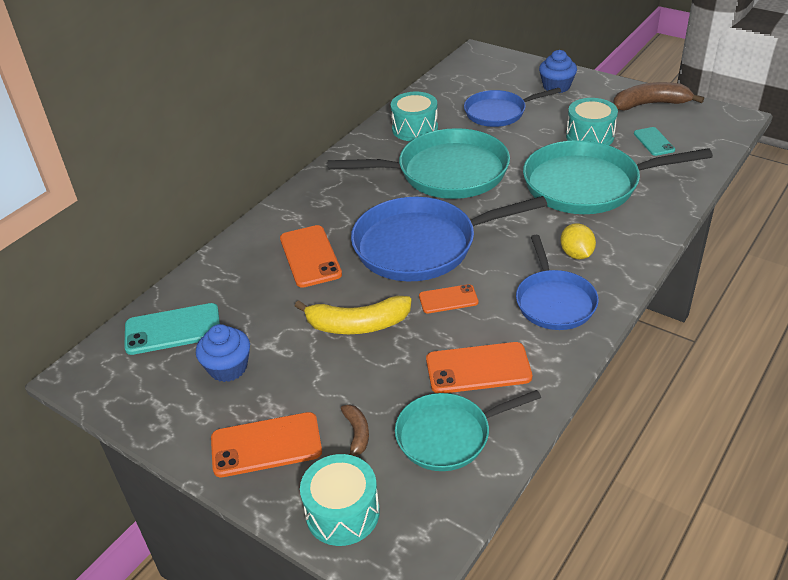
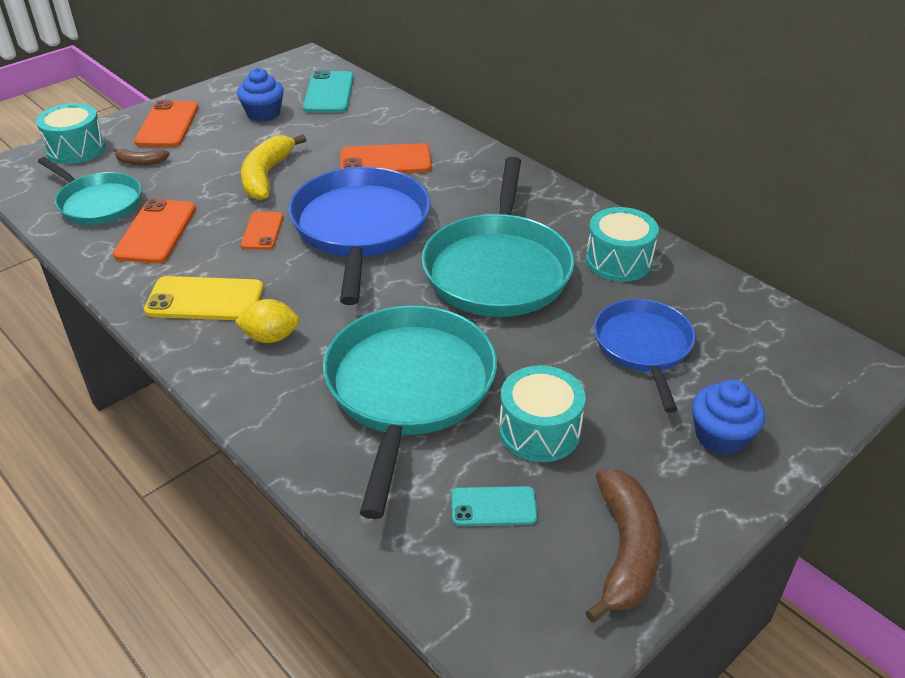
camera: 100 degrees right, 0 degrees up
turquoise pan [395,390,541,471] -> turquoise pan turned 135 degrees clockwise [38,157,142,225]
blue pan [516,235,599,330] -> yellow phone [144,276,264,320]

